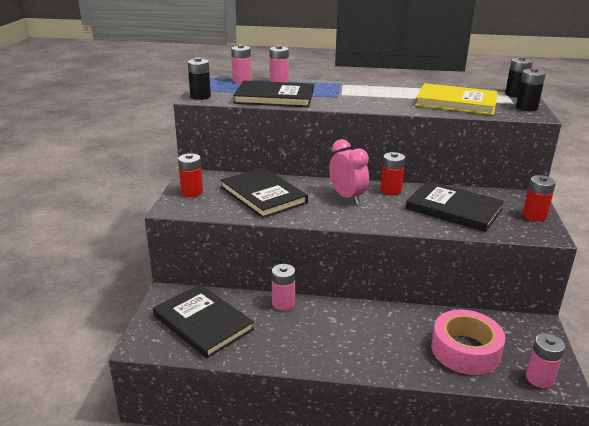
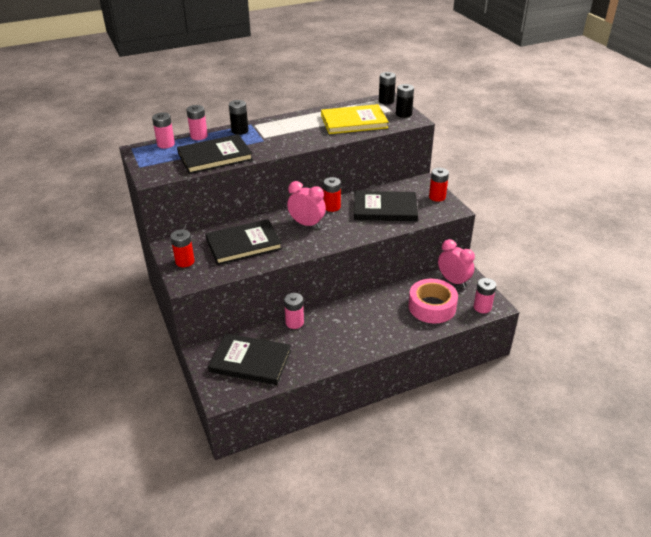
camera: 30 degrees left, 10 degrees up
black battery [188,58,211,100] -> black battery moved to [229,100,248,135]
black book [220,167,308,218] -> black book turned 45 degrees counterclockwise [205,219,282,265]
none -> pink clock [438,239,475,288]

